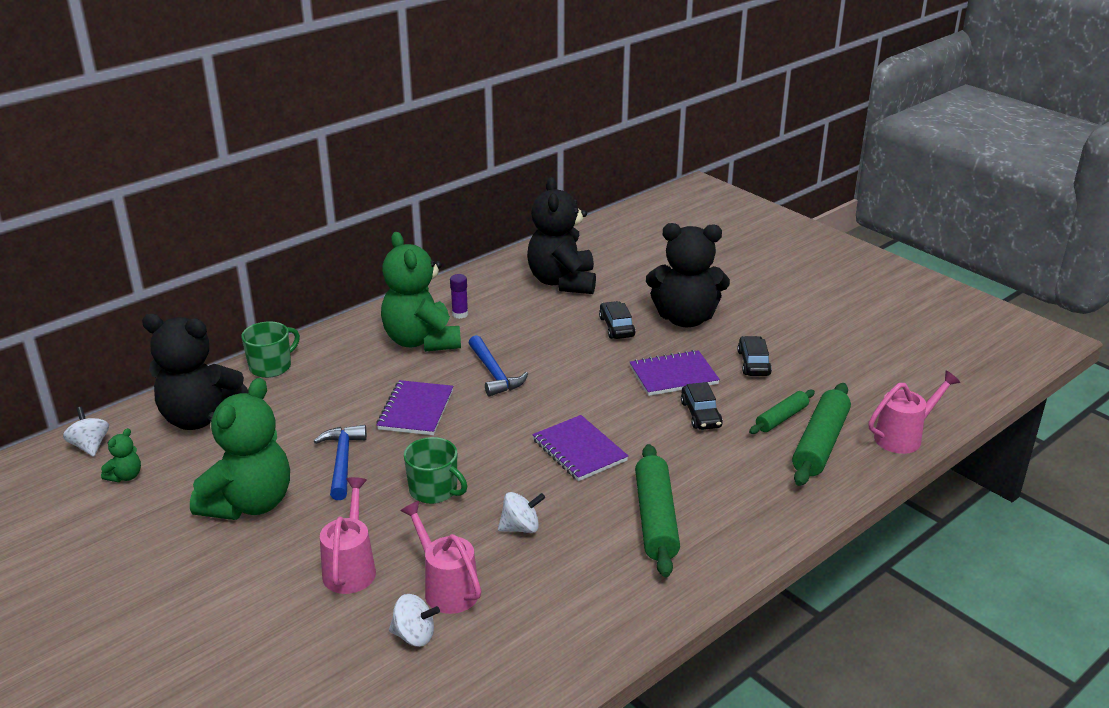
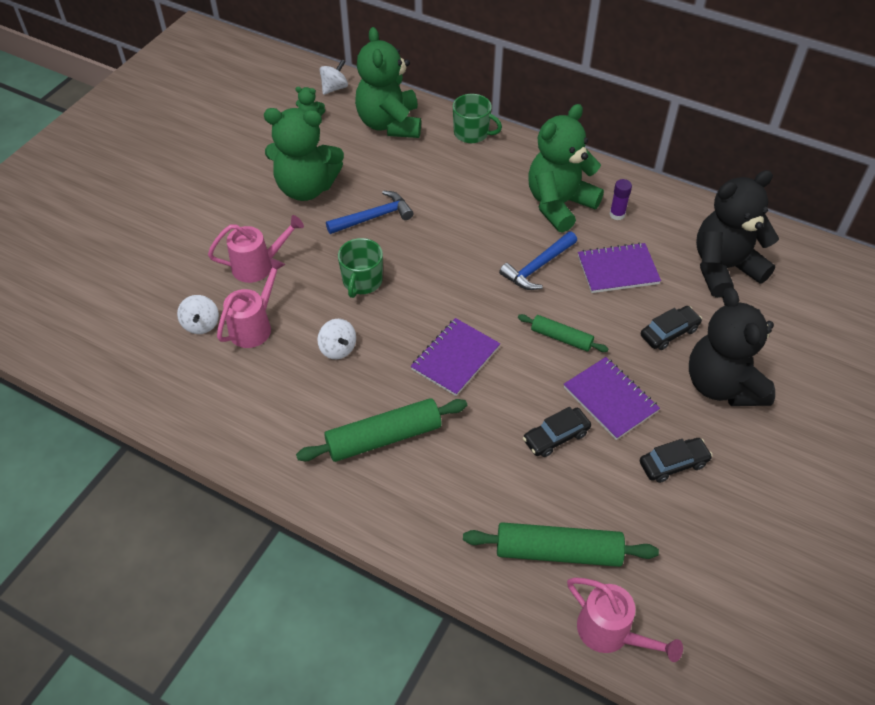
camera: 70 degrees right, 20 degrees up
black teddy bear [142,314,249,430] -> green teddy bear [355,27,421,138]
purple notebook [376,380,453,435] -> purple notebook moved to [578,242,661,293]
green rolling pin [749,390,815,434] -> green rolling pin moved to [518,314,608,352]

